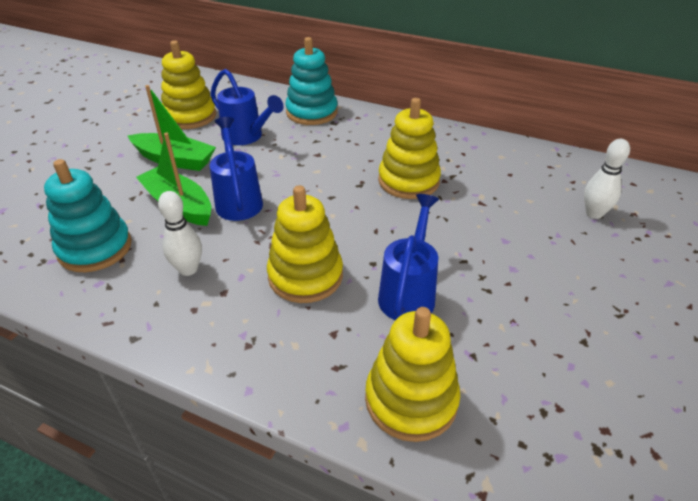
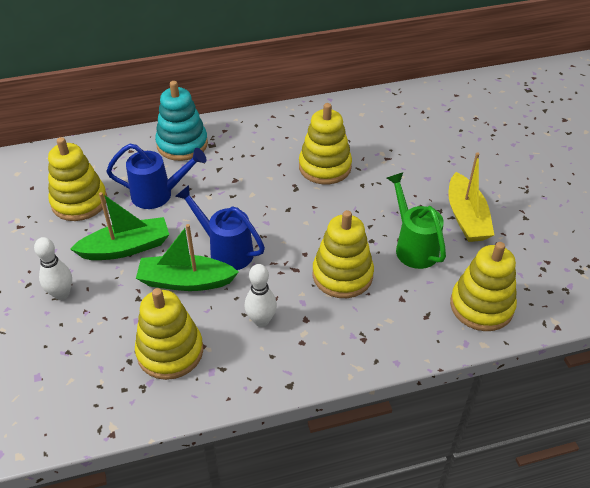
camera: 40 degrees left, 5 degrees up
turquoise stacking toy [44,159,132,272] -> yellow stacking toy [135,288,203,380]
blue watering can [378,194,439,320] -> green watering can [387,173,446,269]
white bowling pin [584,139,630,219] -> white bowling pin moved to [34,237,72,300]
none -> yellow boat [449,152,494,242]

